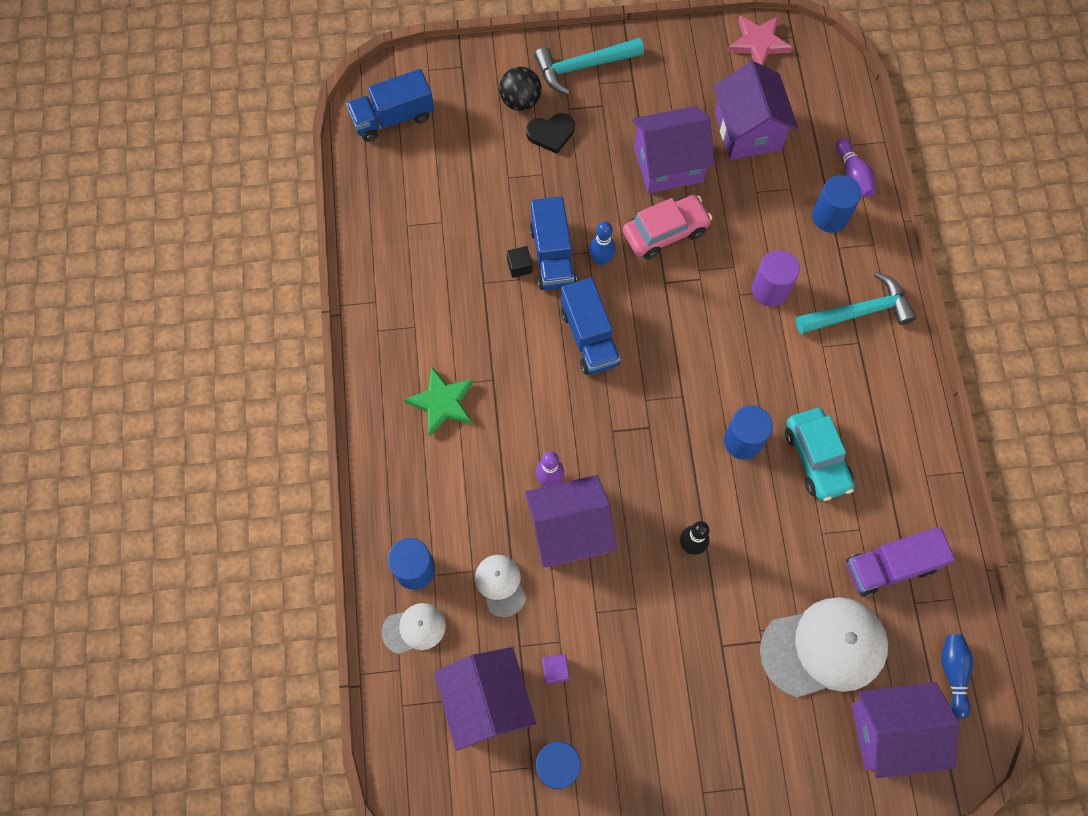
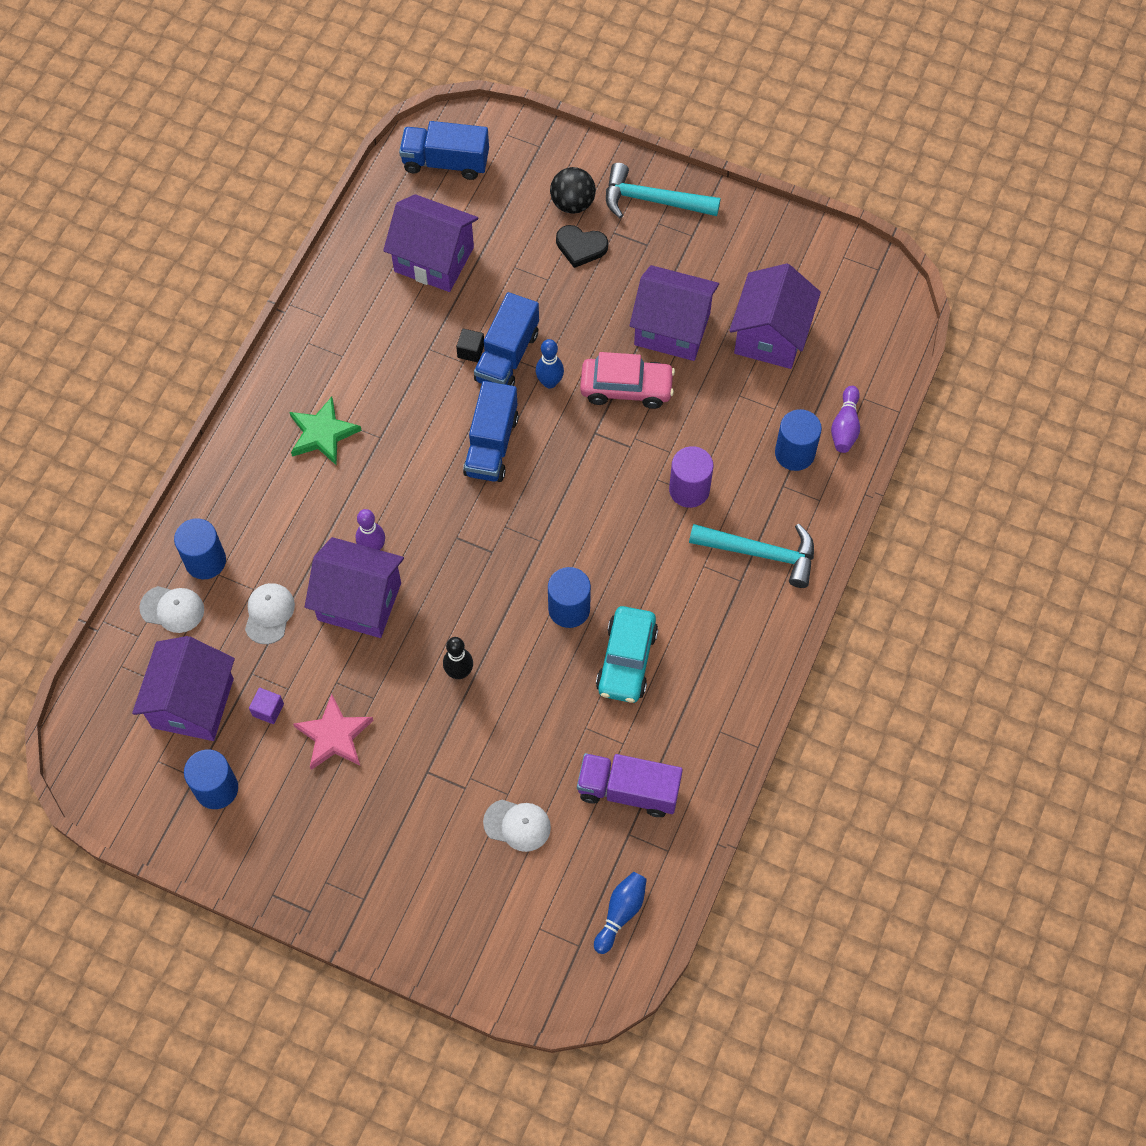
camera: 30 degrees right, 5 degrees down
pink star [727,15,793,65] -> pink star moved to [293,694,374,770]
white cap [760,597,888,697] -> white cap [483,800,551,852], size x0.50
purple house [852,682,959,778] -> purple house moved to [383,194,478,292]

